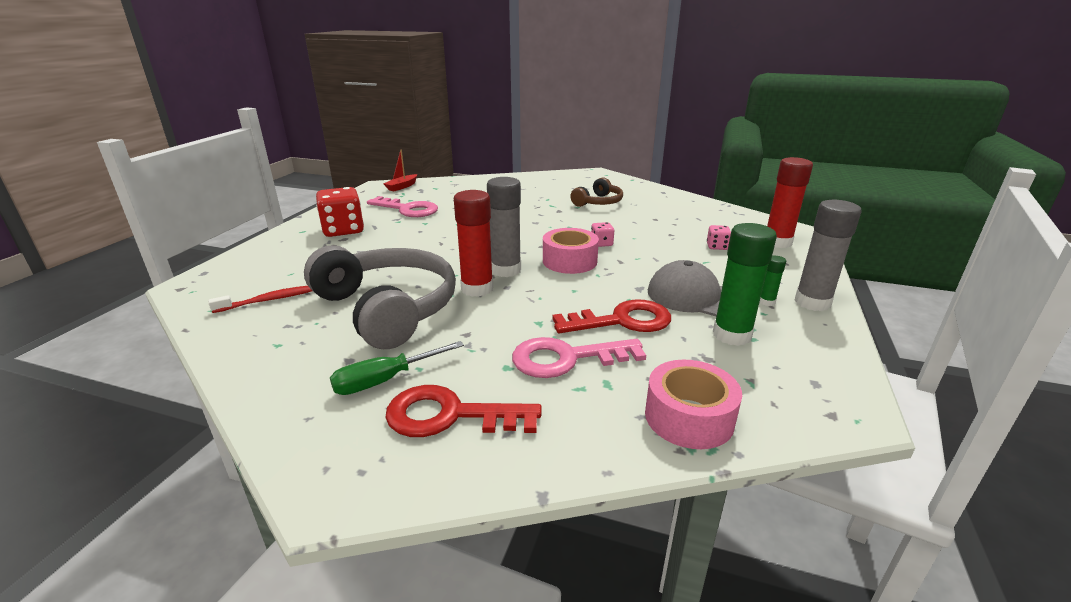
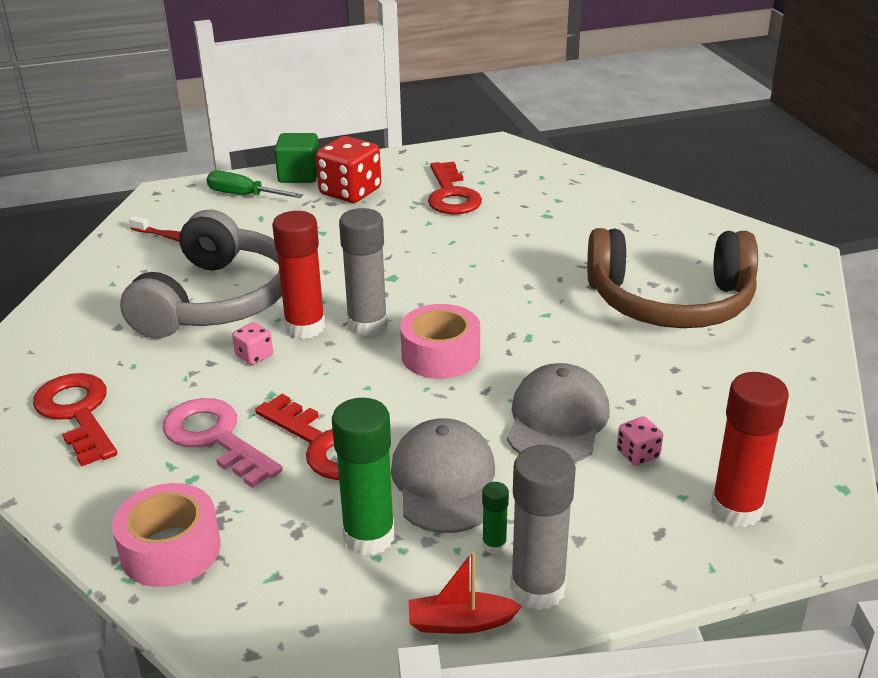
camera: 55 degrees right, 5 degrees up
green screwdriver [330,341,464,395] -> green screwdriver moved to [207,170,303,198]
pink key [367,196,438,217] -> red key [428,162,482,214]
red boat [383,150,417,192] -> red boat moved to [409,551,522,634]
brown headphones [570,177,623,207] -> brown headphones [587,228,758,328], size x1.92
pink dice [591,222,614,247] -> pink dice moved to [232,322,273,365]
none -> green cube [274,133,319,183]
none -> grey cap [507,363,610,462]

